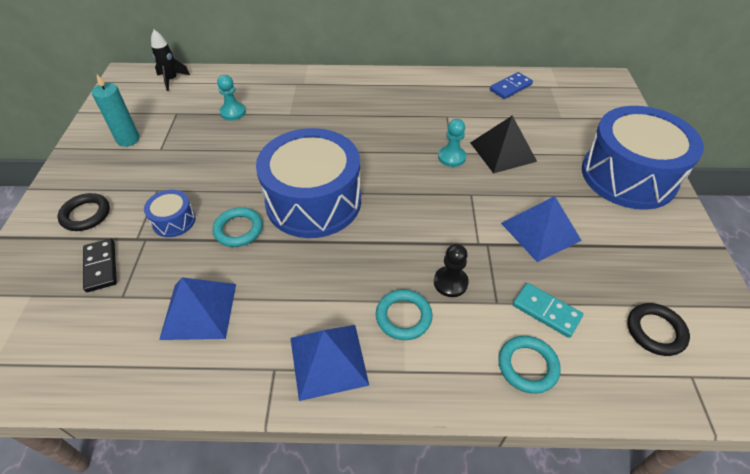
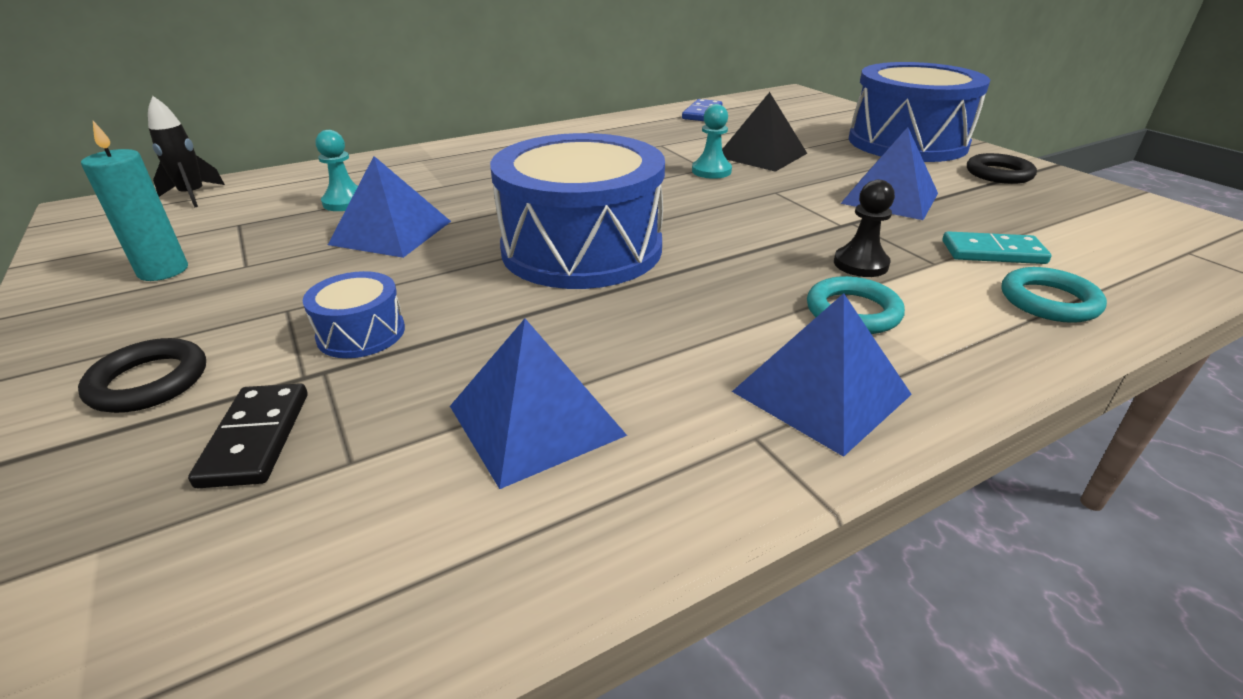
camera: 30 degrees left, 15 degrees down
black domino [83,238,117,292] -> black domino turned 45 degrees clockwise [188,383,307,488]
turquoise ring [212,207,263,247] -> none
black ring [627,303,690,356] -> black ring moved to [967,153,1037,184]
none -> blue pyramid [328,156,451,258]

